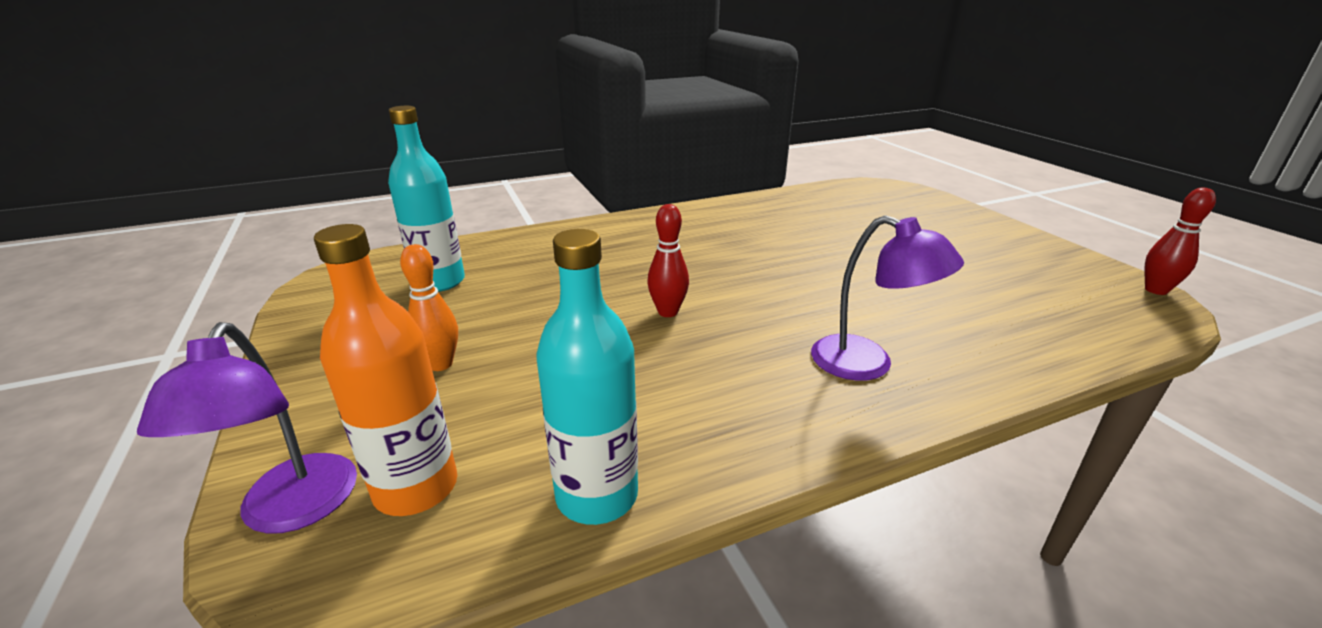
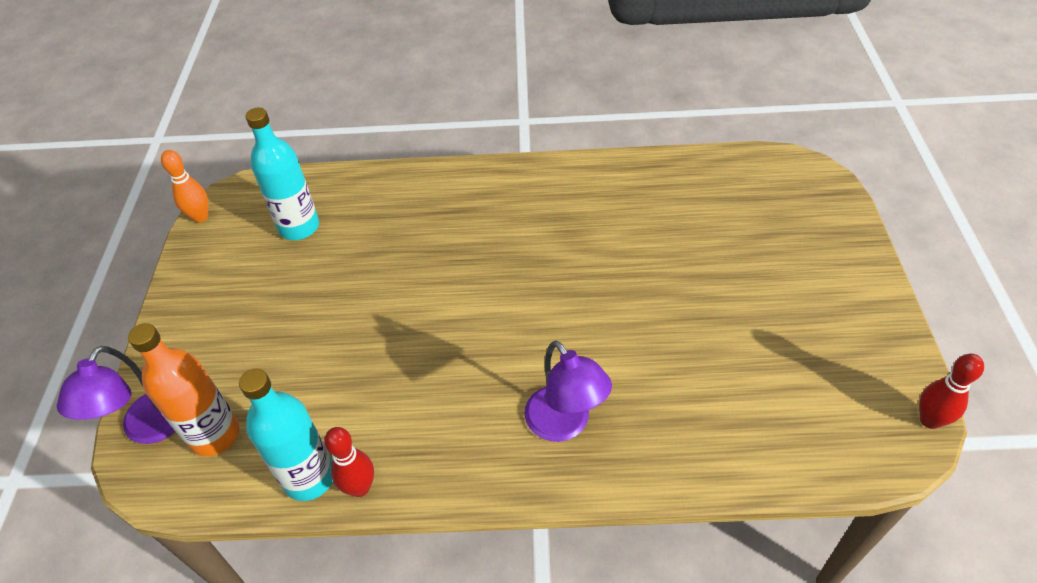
camera: 25 degrees right, 20 degrees up
orange bowling pin [400,244,458,371] -> orange bowling pin moved to [161,150,208,223]
red bowling pin [647,204,689,317] -> red bowling pin moved to [324,427,374,497]

